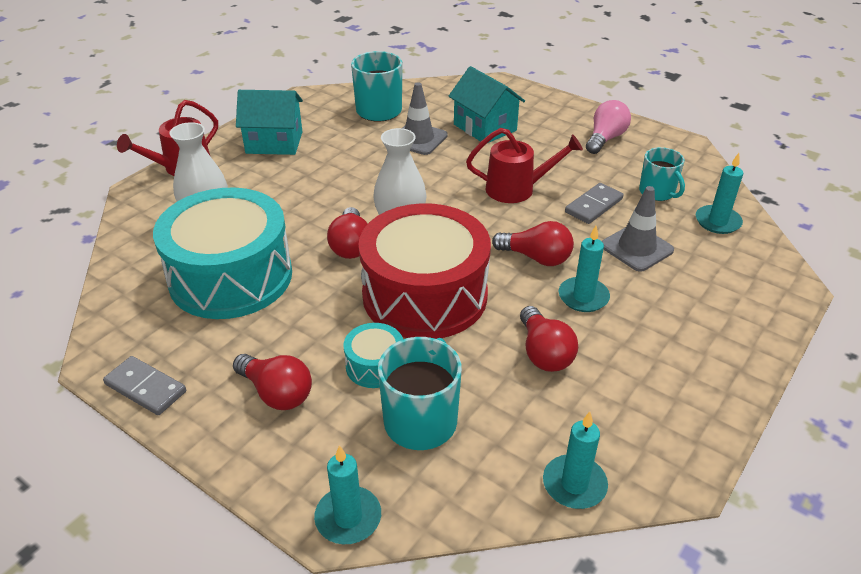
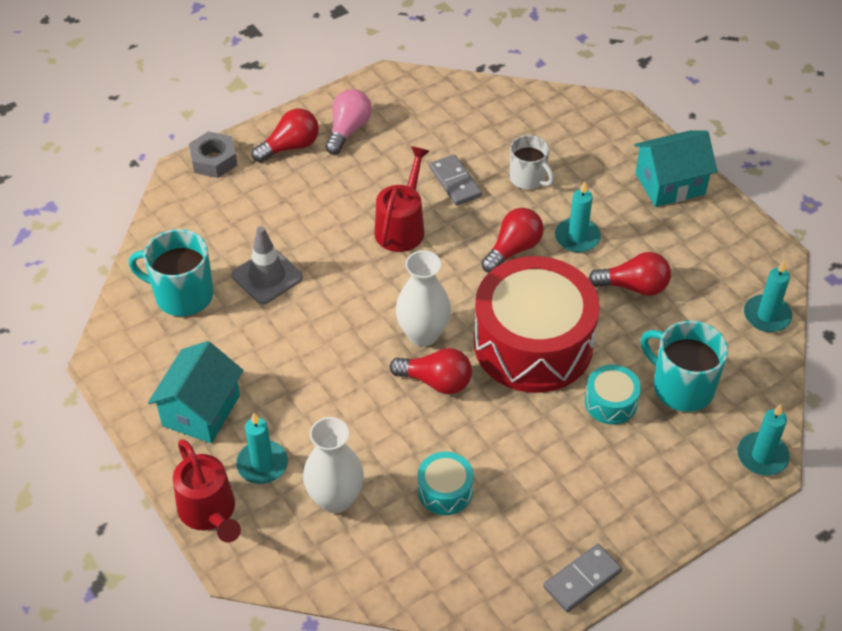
camera: 70 degrees left, 10 degrees up
turquoise drum [153,188,292,319] -> turquoise drum [418,451,474,515], size x0.43
red light bulb [233,354,312,410] -> red light bulb moved to [251,108,319,163]
turquoise house [448,66,525,143] -> turquoise house moved to [634,130,717,207]
pink light bulb [586,100,631,154] -> pink light bulb turned 60 degrees clockwise [325,89,372,155]
grey traffic cone [602,186,674,272] -> white mug [510,135,554,190]
turquoise mug [639,147,685,201] -> none
turquoise candle [696,153,743,234] -> turquoise candle moved to [236,413,288,484]
none -> grey nut [189,131,238,178]

